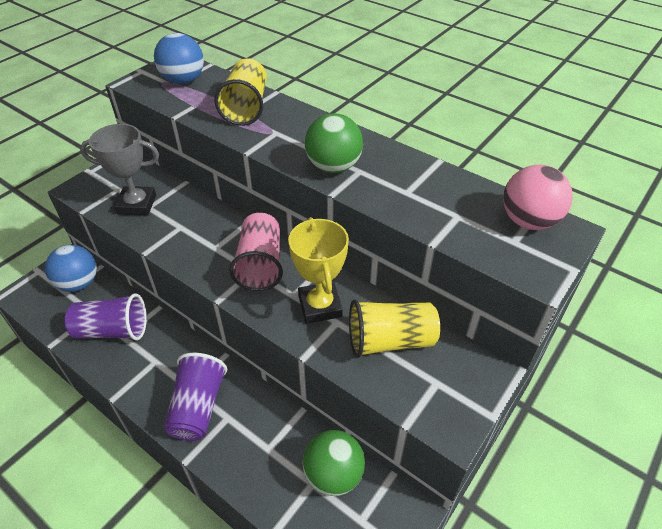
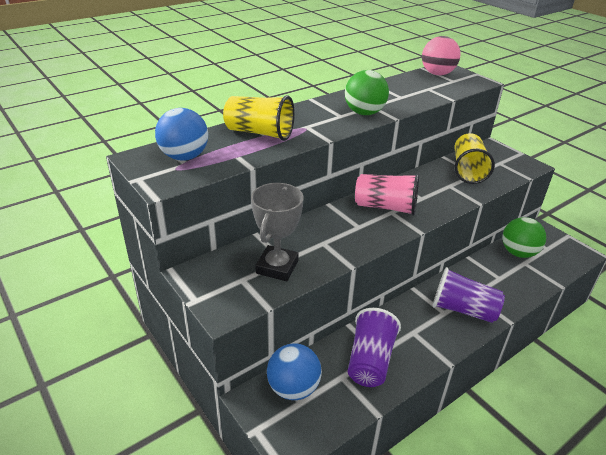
camera: 75 degrees left, 10 degrees down
yellow trophy [288,217,349,324] -> none

